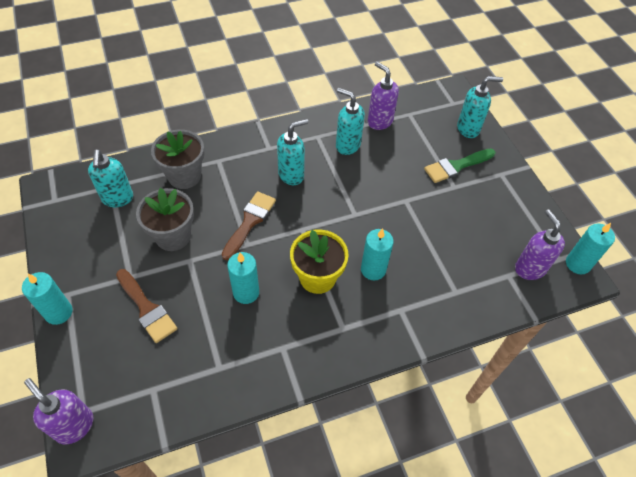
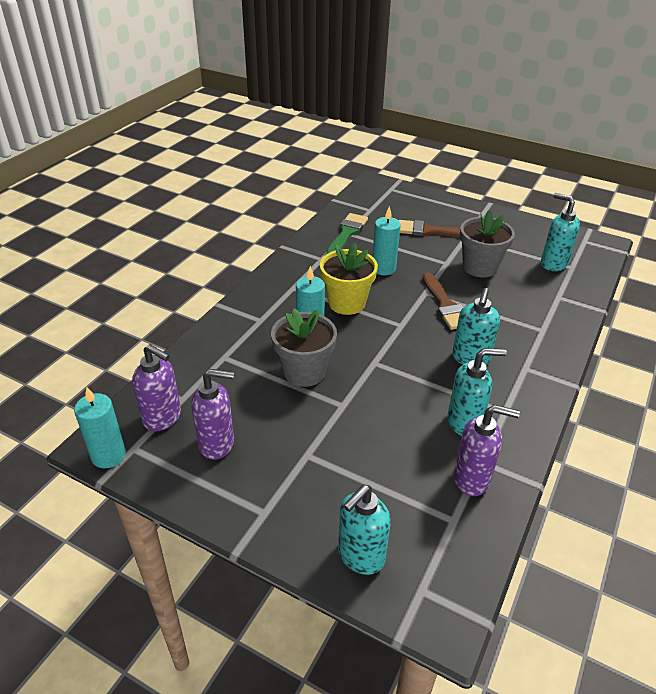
camera: 140 degrees right, 15 degrees down
turquoise candle [22,272,73,325] -> none
purple soap dispenser [24,378,93,445] -> purple soap dispenser moved to [191,369,234,460]
grey flower pot [151,129,204,189] -> grey flower pot moved to [271,308,337,387]
green brush [424,148,495,183] -> green brush moved to [326,213,368,254]

